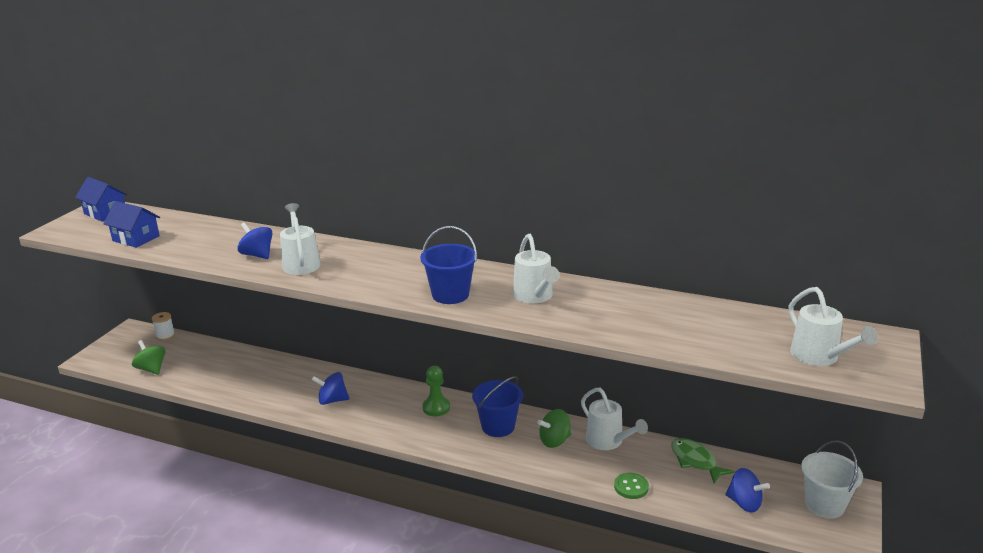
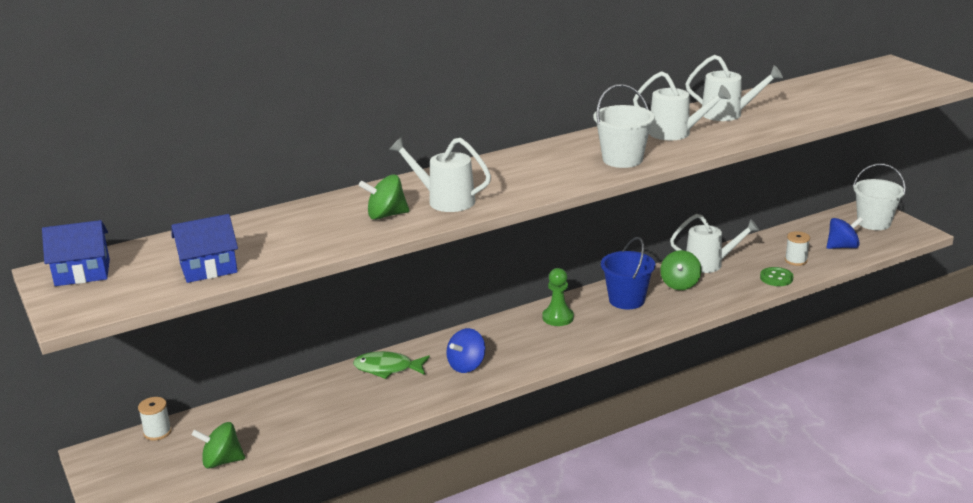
camera: 50 degrees left, 0 degrees up
blue spinning top [237,222,272,259] -> green spinning top [359,175,409,220]
blue bucket [420,226,477,304] -> white bucket [593,84,655,168]
green fish [671,438,735,484] -> green fish moved to [353,351,430,379]
white watering can [789,287,878,366] -> white watering can moved to [685,55,783,121]
none -> white spool [785,231,810,266]

